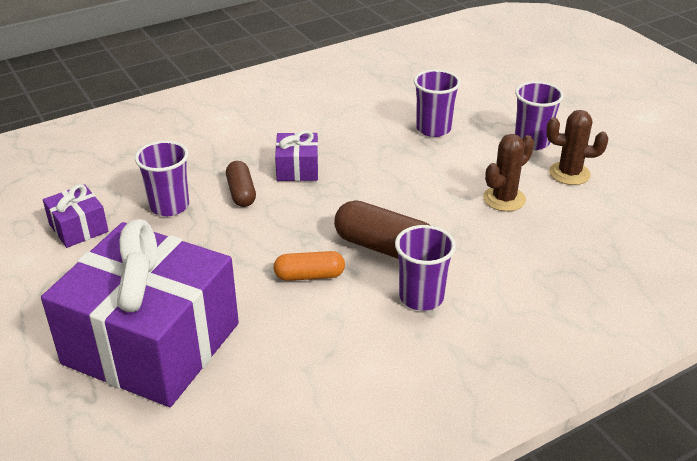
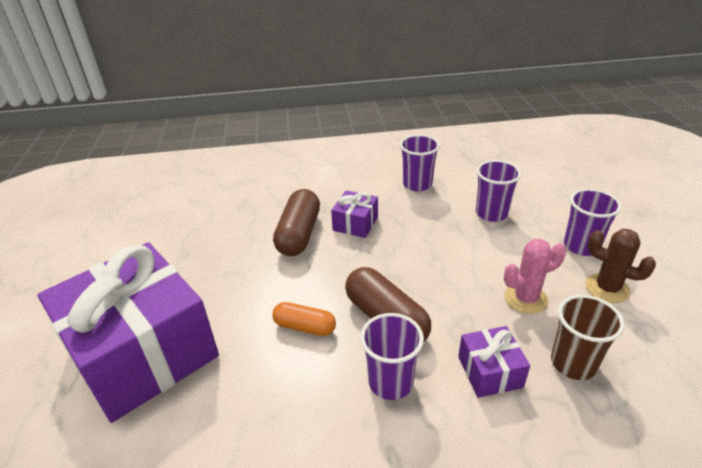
camera: 25 degrees right, 0 degrees up
purple gift [43,184,108,248] -> purple gift moved to [458,326,530,398]
purple cup [135,140,189,216] -> purple cup moved to [400,135,440,191]
brown capsule [226,161,256,207] -> brown capsule [273,189,320,256], size x1.64
brown cactus [483,134,534,211] -> pink cactus [504,239,566,314]
none -> brown cup [551,295,625,380]

